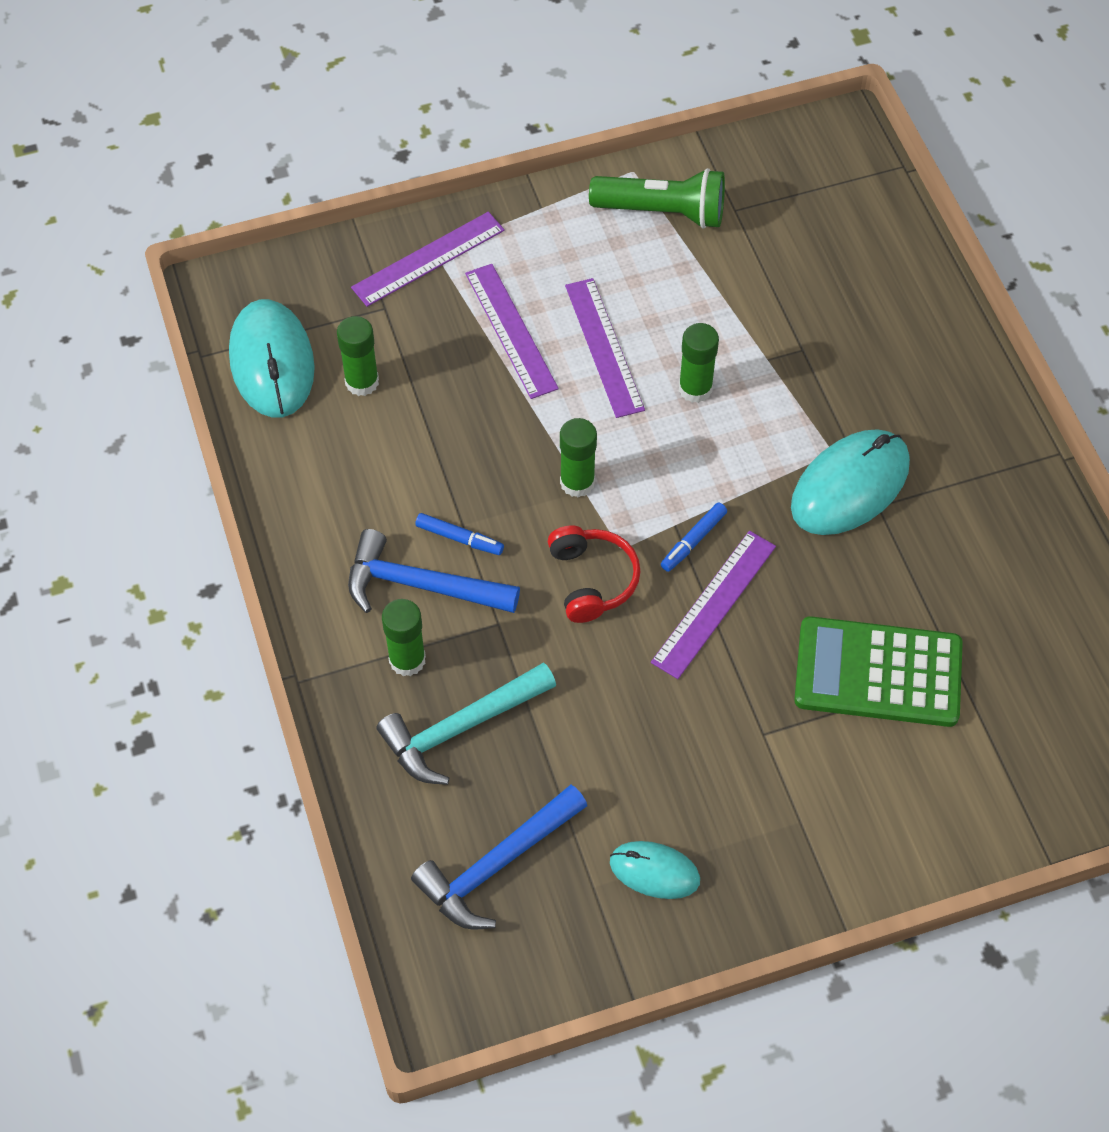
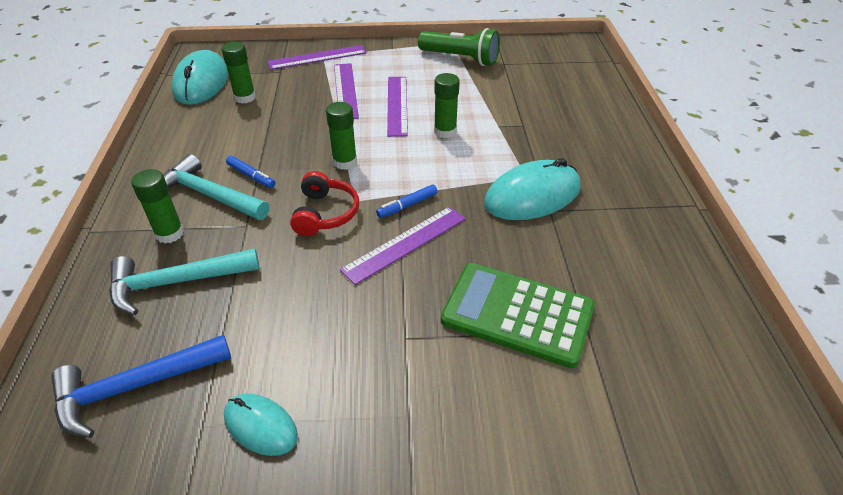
camera: 15 degrees right, 15 degrees down
blue hammer [348,529,520,613] -> turquoise hammer [163,154,269,220]

